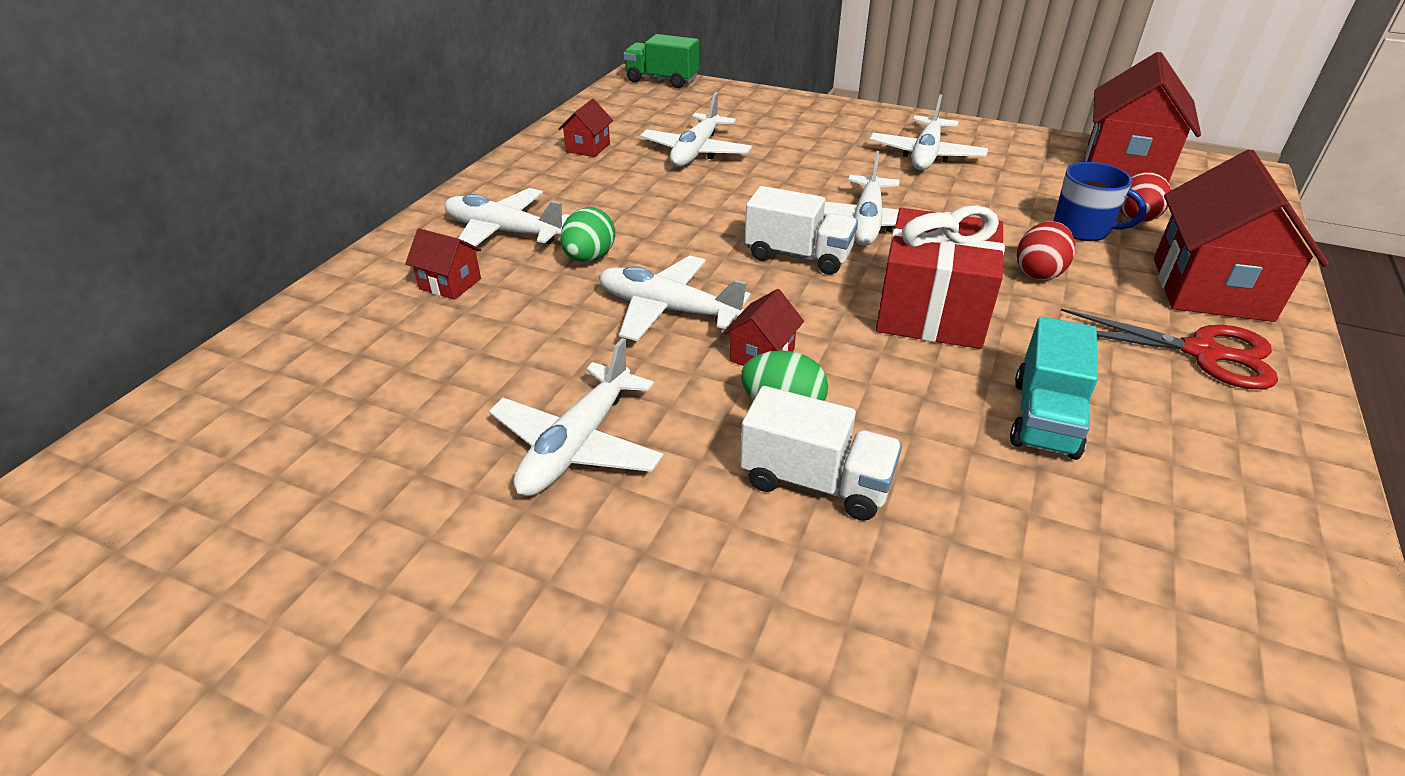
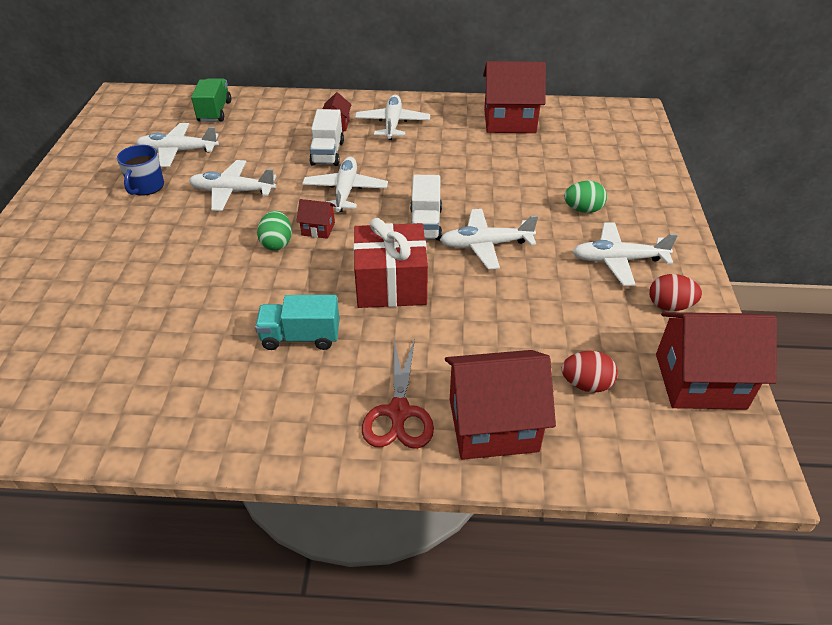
camera: 70 degrees right, 5 degrees up
red house [558,99,613,157] -> red house [483,61,546,133], size x2.17
green egg [560,207,615,262] -> green egg moved to [564,181,607,213]
green truck [623,34,699,88] -> green truck moved to [191,78,231,122]
white plane [640,92,752,167] -> white plane moved to [136,123,219,167]
white truck [740,386,902,521] -> white truck moved to [309,109,344,166]
red egg [1017,221,1075,280] -> red egg moved to [649,274,702,311]
blue mug [1054,162,1147,241] -> blue mug moved to [117,145,164,196]

